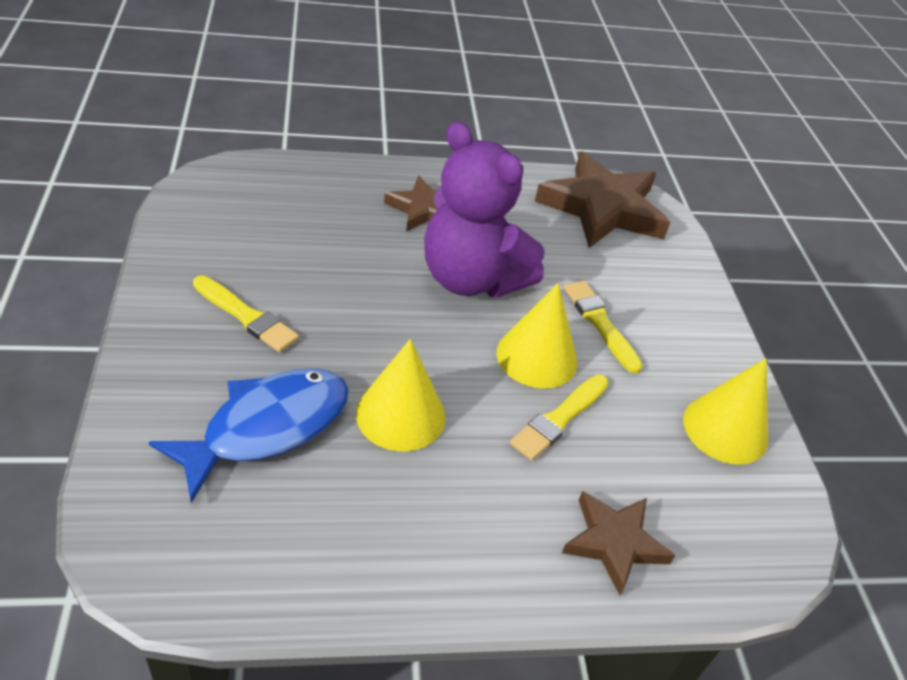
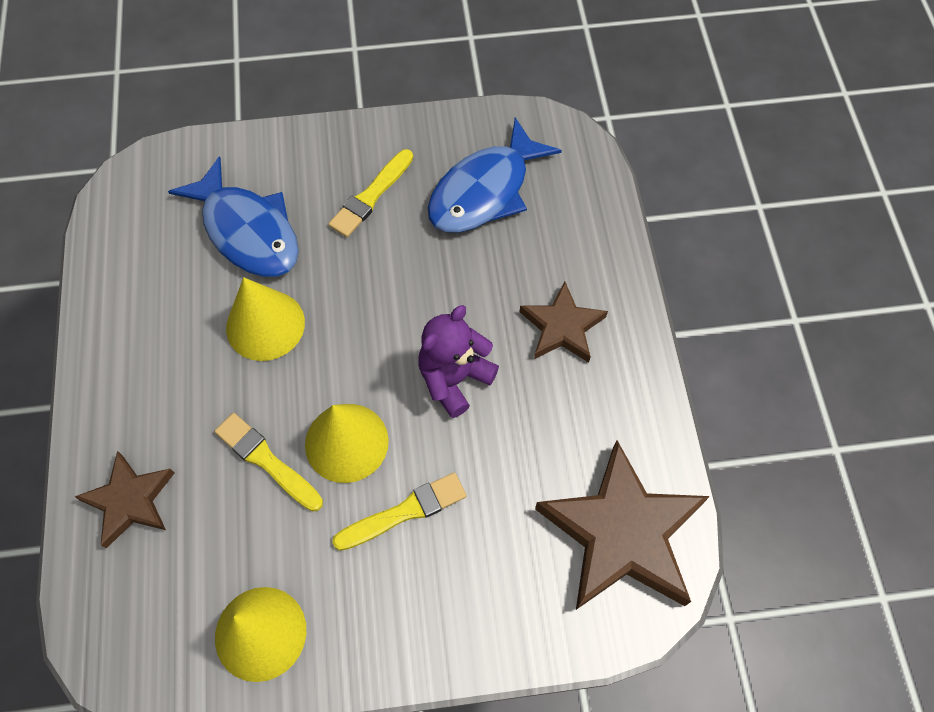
camera: 95 degrees right, 20 degrees up
purple teddy bear [424,122,545,298] -> purple teddy bear [418,305,499,418], size x0.61
none -> blue fish [428,118,562,232]

